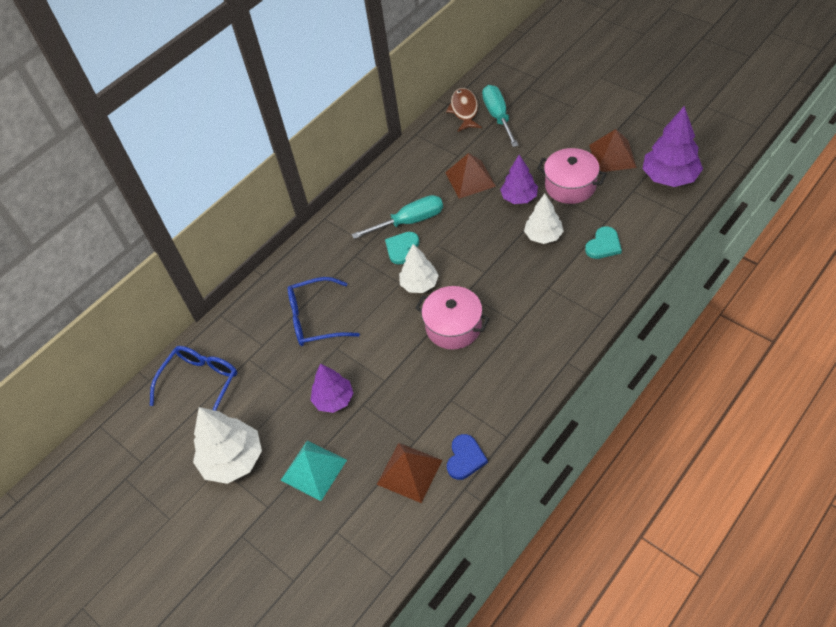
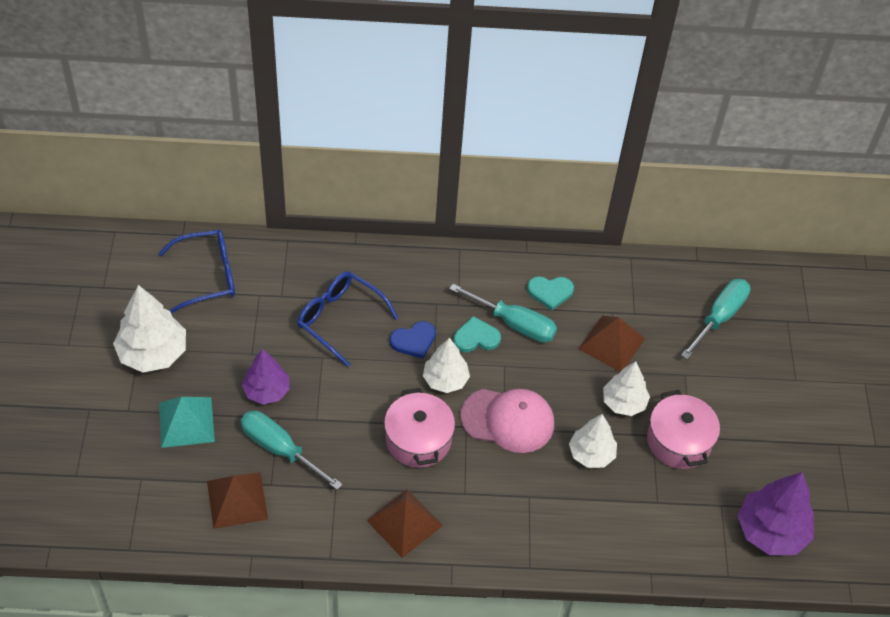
camera: 40 degrees right, 0 degrees up
brown fish [446,88,482,132] -> none
blue heart [447,434,488,480] -> blue heart moved to [389,321,436,359]
purple tree [500,155,538,204] -> white tree [603,361,650,416]
turquoise heart [585,226,622,259] -> turquoise heart moved to [527,276,574,311]
brown pyramid [589,129,637,172] -> brown pyramid moved to [366,489,443,558]
none -> turquoise screwdriver [241,411,343,490]
none -> pink cap [460,389,554,453]

